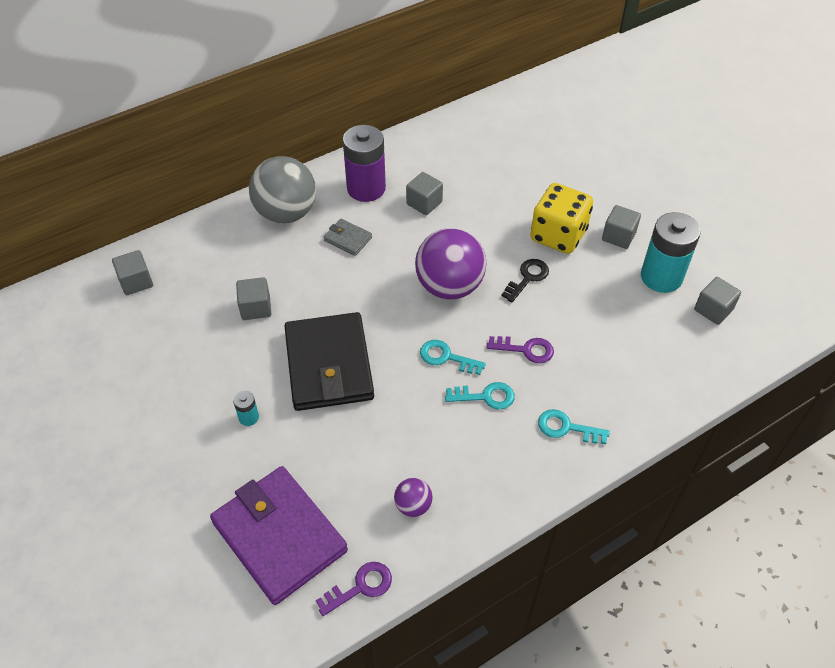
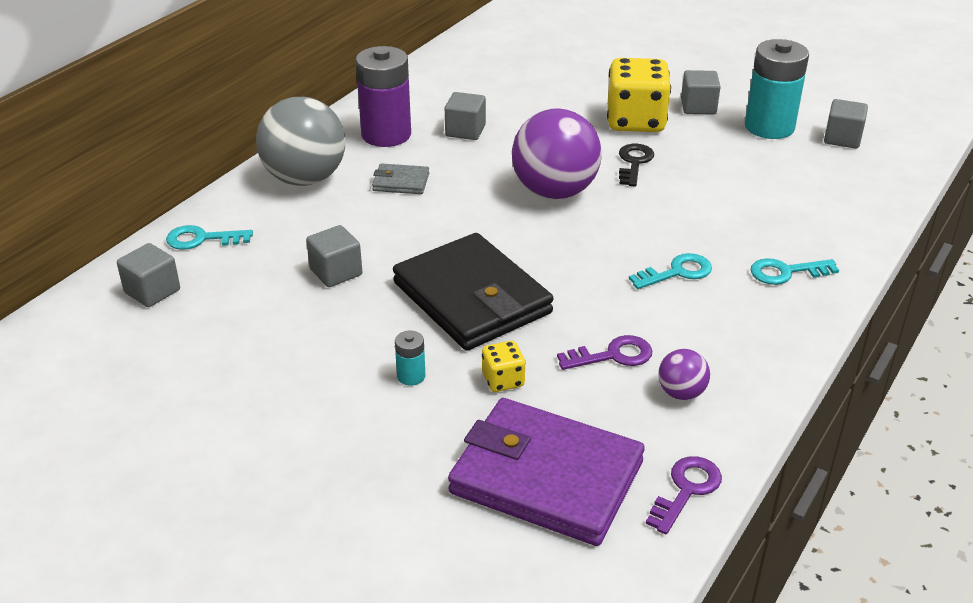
camera: 25 degrees left, 15 degrees down
turquoise key [420,340,486,375] -> turquoise key moved to [166,225,253,250]
purple key [487,336,554,363] -> purple key moved to [557,335,652,370]
none -> yellow dice [482,341,525,392]

